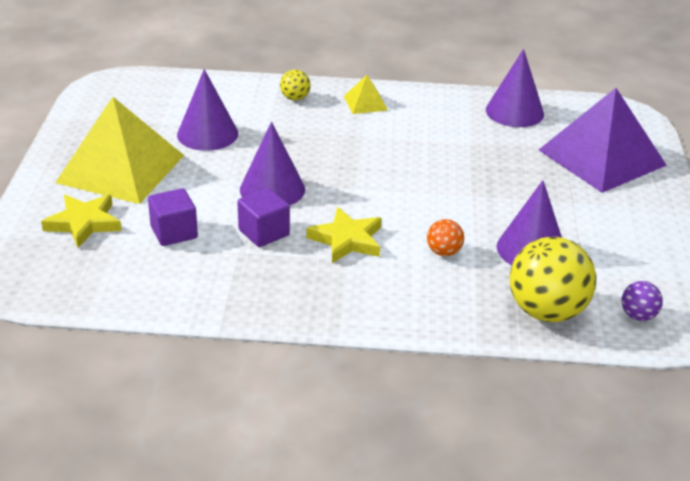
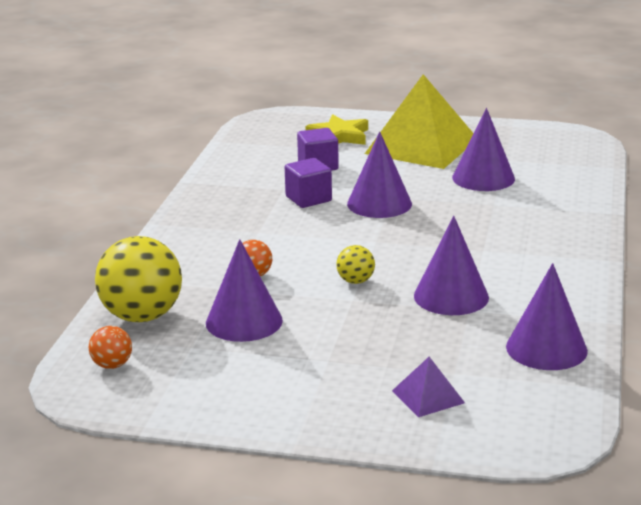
camera: 100 degrees right, 10 degrees down
yellow ball [280,70,311,100] -> yellow ball moved to [336,245,375,284]
yellow star [306,207,382,263] -> none
yellow pyramid [344,75,388,114] -> none
purple pyramid [539,88,667,193] -> purple pyramid [392,357,465,417], size x0.43
purple ball [621,281,663,321] -> orange ball [89,326,132,369]
none -> purple cone [414,216,489,315]

